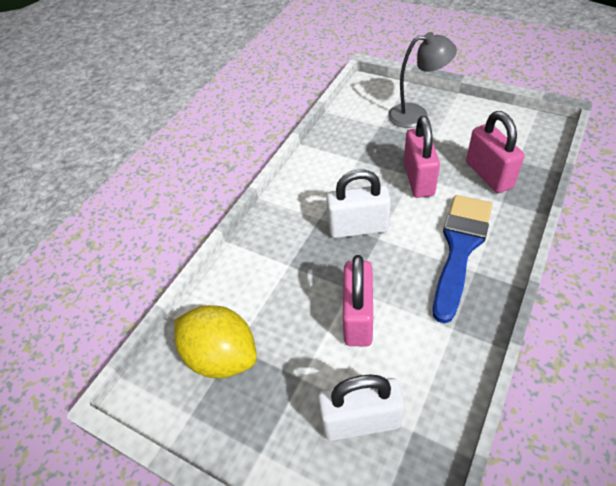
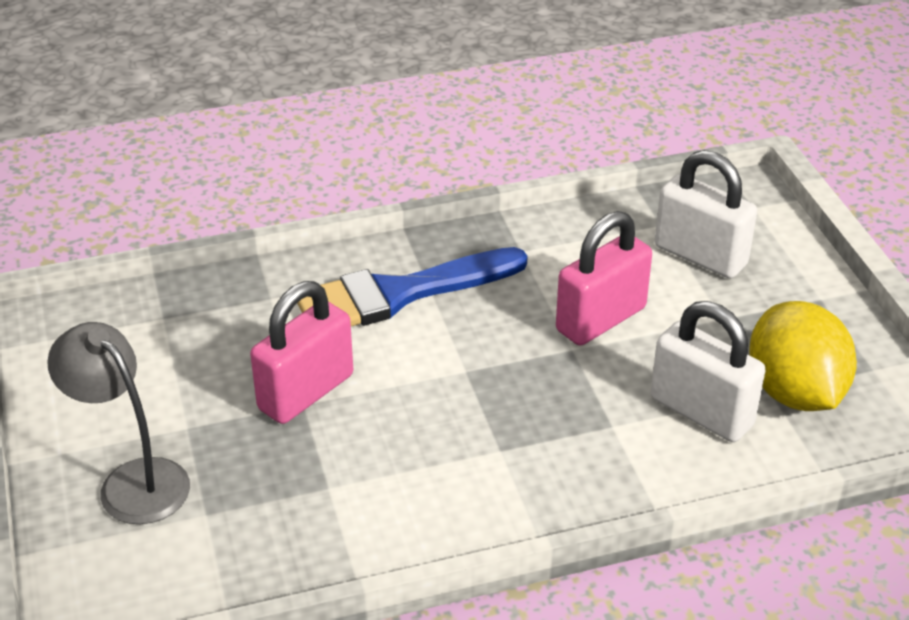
camera: 140 degrees left, 10 degrees down
white padlock [326,169,391,238] -> white padlock moved to [651,301,766,442]
pink padlock [466,111,525,193] -> none

